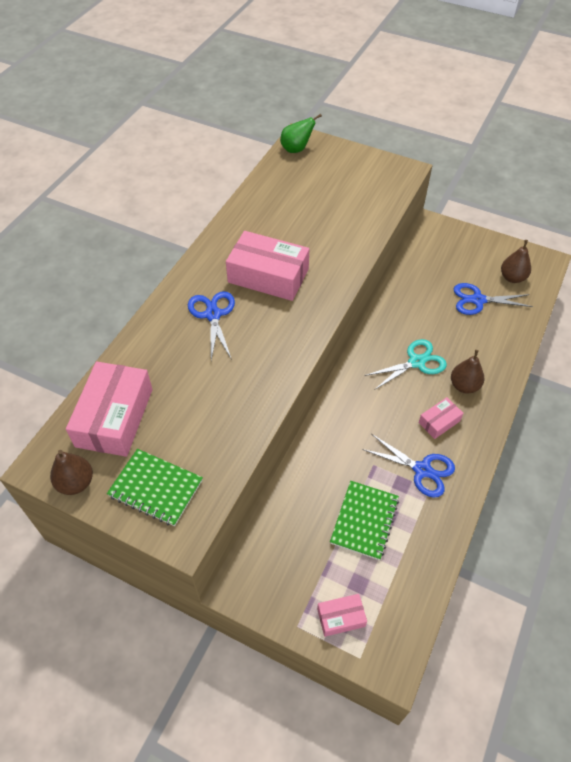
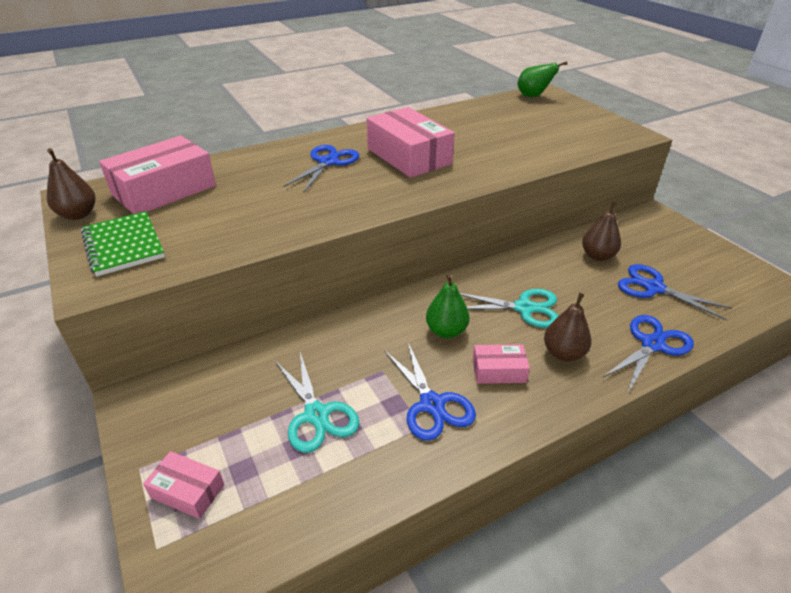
camera: 35 degrees right, 15 degrees down
green notebook [330,481,399,560] -> turquoise scissors [275,352,359,453]
brown pear [501,240,531,283] -> brown pear moved to [582,201,621,261]
none -> green pear [426,274,470,338]
none -> blue scissors [603,315,694,392]

